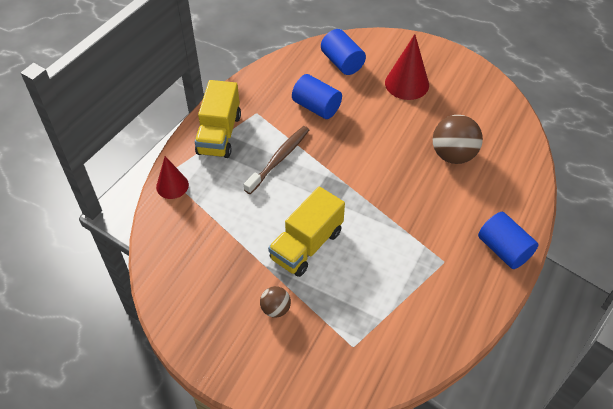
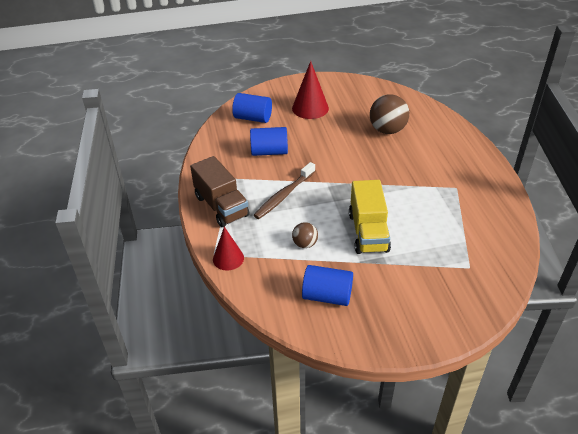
camera: 40 degrees left, 10 degrees down
yellow truck [195,80,241,158] -> brown truck [190,156,250,227]
brown toothbrush [244,126,309,194] -> brown toothbrush turned 135 degrees counterclockwise [254,162,316,219]
brown ball [260,286,291,318] -> brown ball moved to [292,222,318,248]
blue cylinder [478,212,539,269] -> blue cylinder moved to [302,265,353,306]

